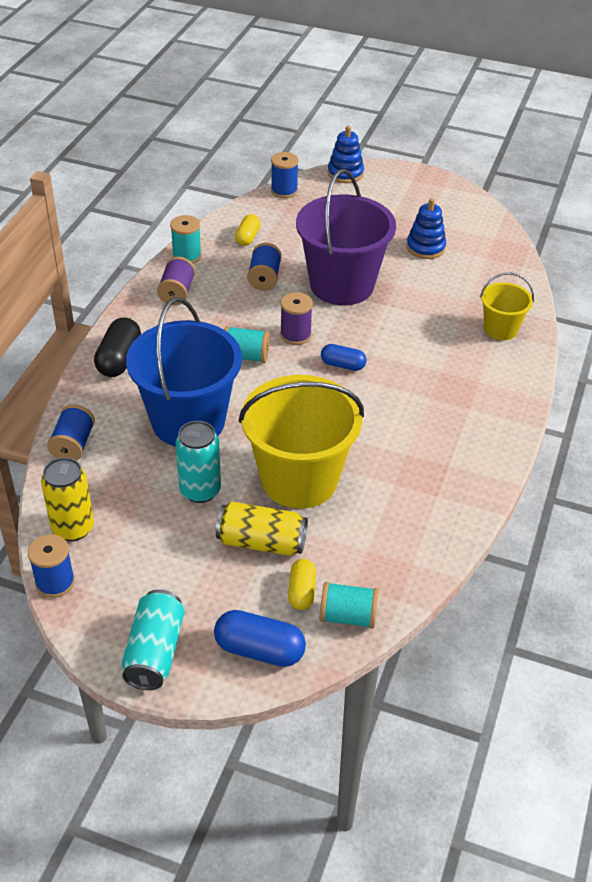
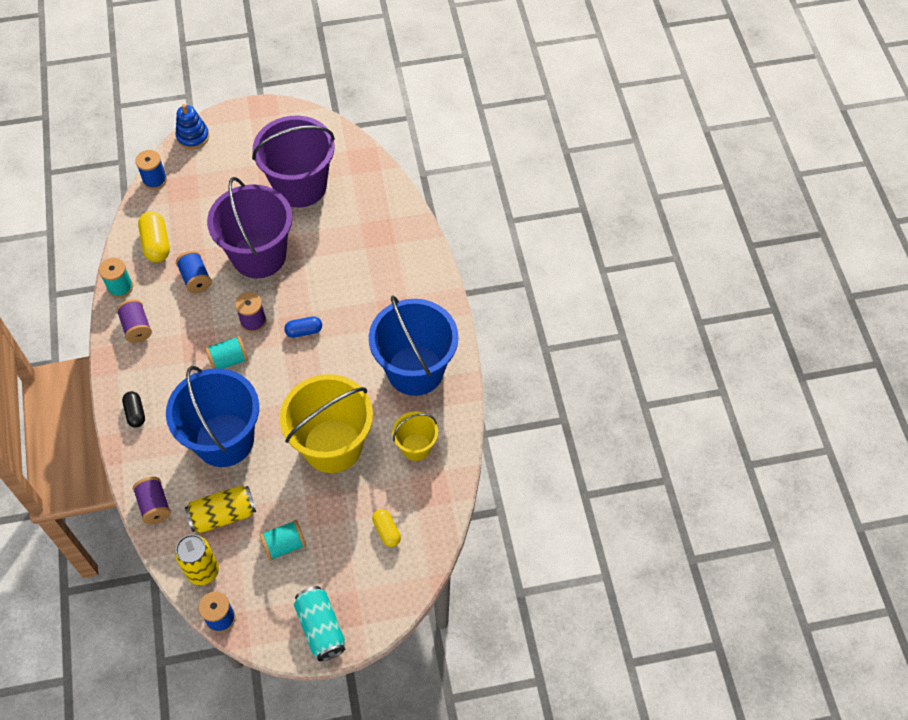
camera: 30 degrees left, 15 degrees up
blue spool [47,404,95,461] -> purple spool [133,477,171,524]
black capsule [94,317,141,377] -> black capsule [122,391,145,428], size x0.64
turquoise can [176,421,221,503] -> none
blue capsule [214,610,306,667] -> none
yellow can [216,502,308,556] -> yellow can moved to [185,486,256,533]
yellow capsule [235,214,261,246] -> yellow capsule [138,211,170,262], size x1.57
turquoise spool [320,582,379,629] -> turquoise spool moved to [259,520,306,561]
blue stacking toy [406,198,446,259] -> purple bucket [252,116,335,208]
yellow bucket [480,272,534,340] -> yellow bucket moved to [392,411,438,461]
none -> blue bucket [369,296,458,396]

